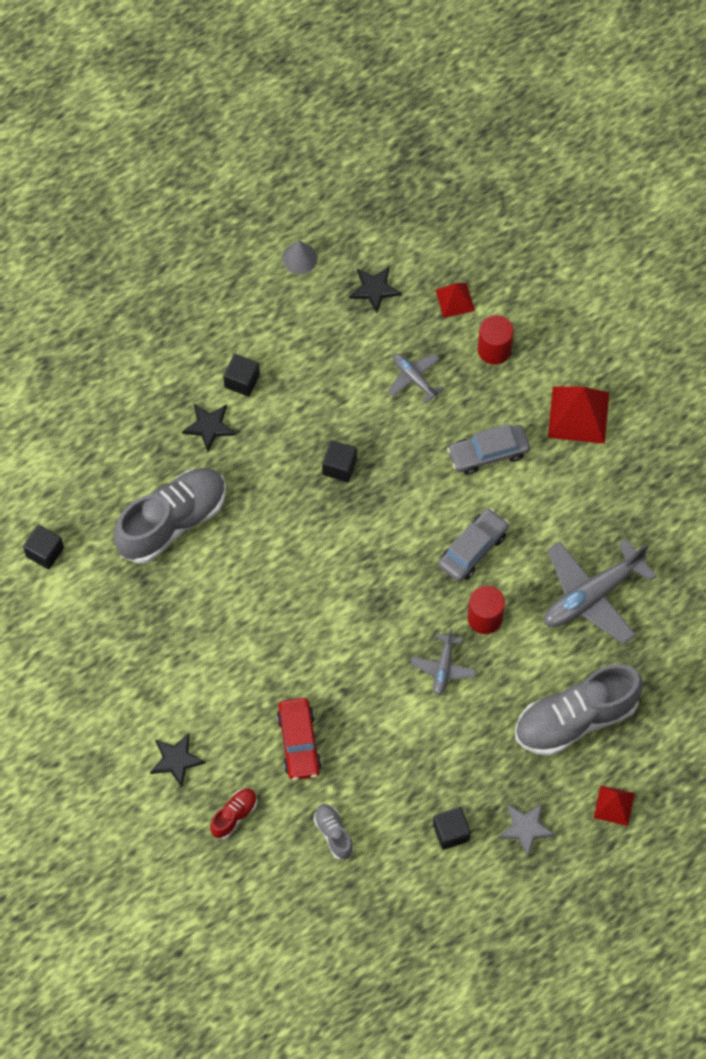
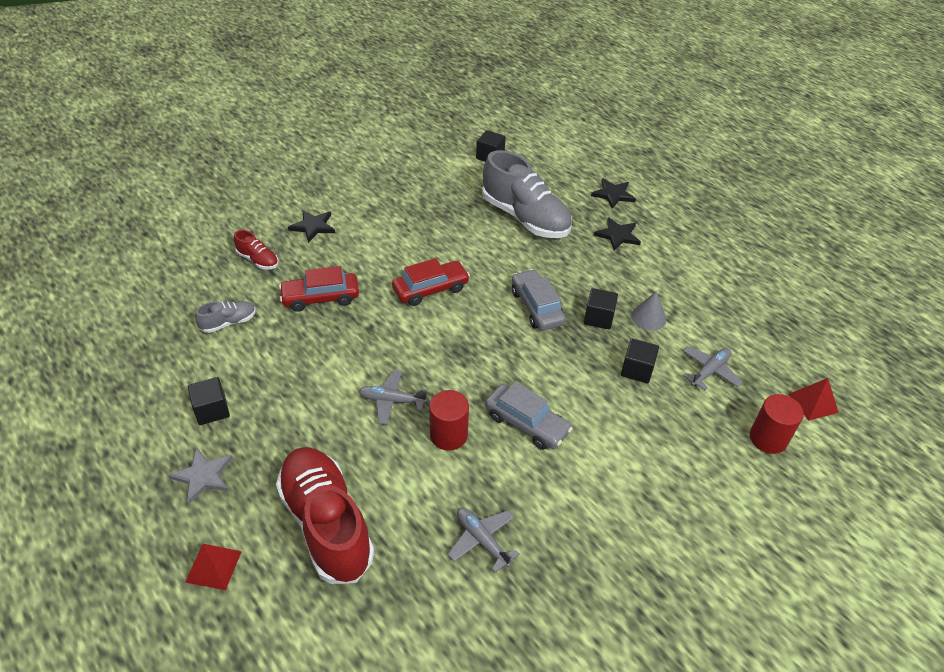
camera: 85 degrees right, 20 degrees down
black cube [223,354,260,397] -> black cube moved to [621,338,659,383]
grey cone [282,240,318,274] -> grey cone moved to [631,291,667,331]
black star [349,267,402,313] -> black star moved to [591,179,636,209]
grey car [447,424,530,475] -> grey car moved to [512,269,566,330]
grey shoe [515,664,643,756] -> red shoe [276,447,374,584]
grey plane [544,539,656,644] -> grey plane [447,508,520,573], size x0.53
red pyramid [548,386,609,444] -> none
none -> red car [392,258,470,306]

